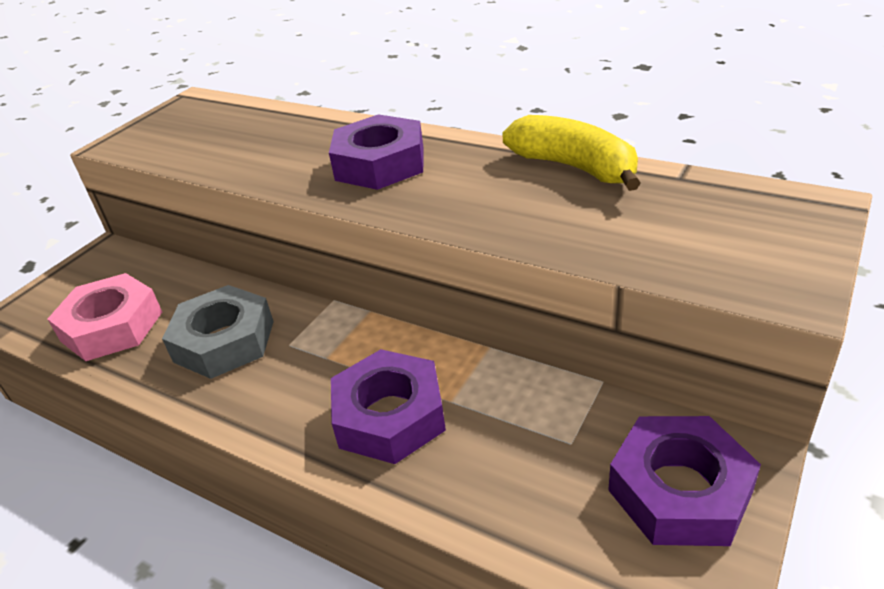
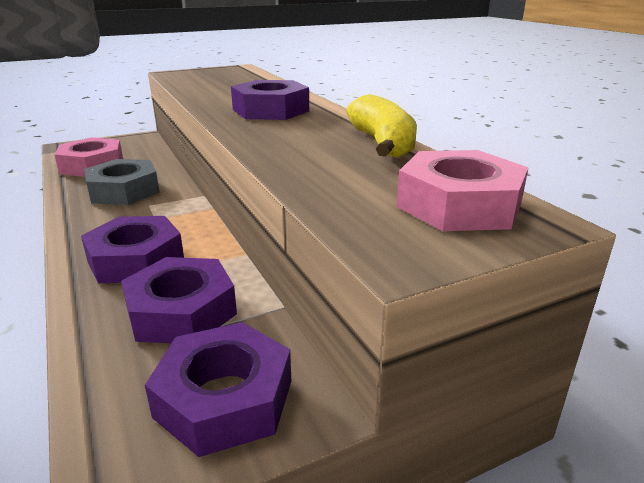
camera: 30 degrees right, 10 degrees down
none -> purple nut [121,257,237,343]
none -> pink nut [396,150,529,231]

